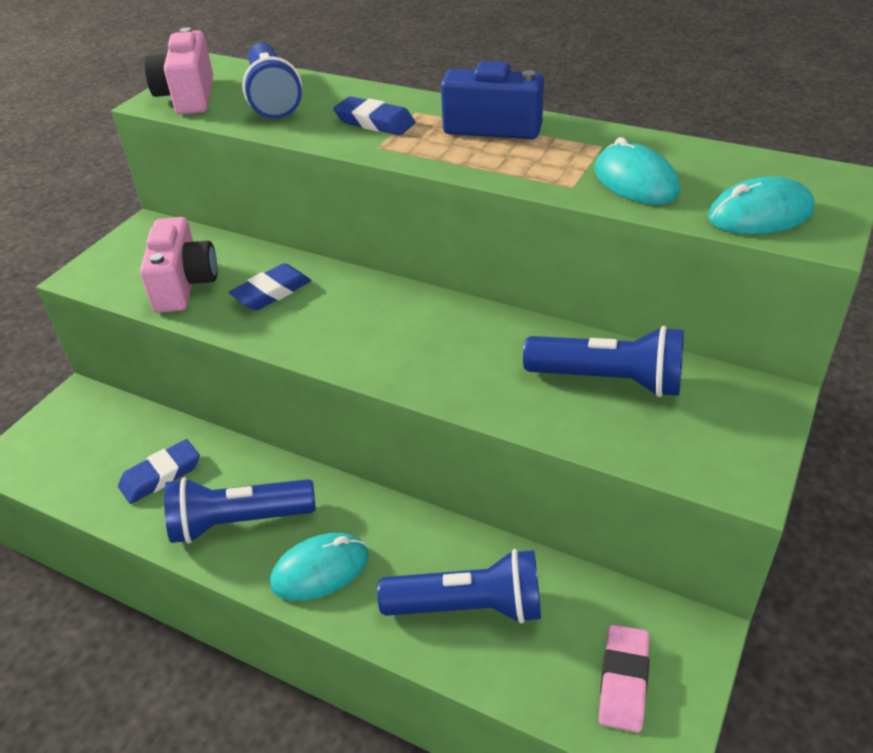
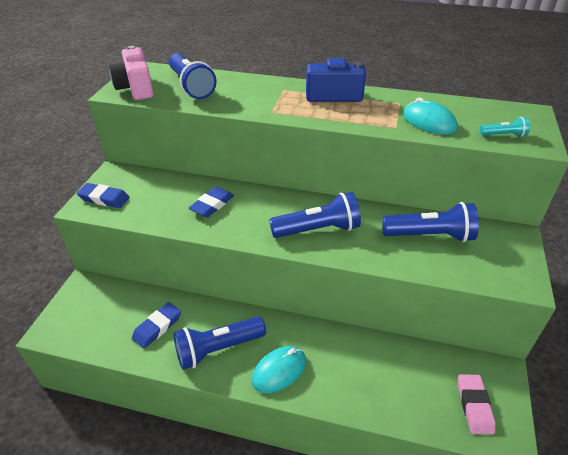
camera: 15 degrees left, 0 degrees up
pink camera [140,217,218,313] -> none
blue eraser [333,96,415,135] -> blue eraser moved to [77,183,129,208]
blue flashlight [377,549,541,624] -> blue flashlight moved to [269,192,361,238]
turquoise mouse [708,176,814,235] -> turquoise flashlight [480,117,530,137]

